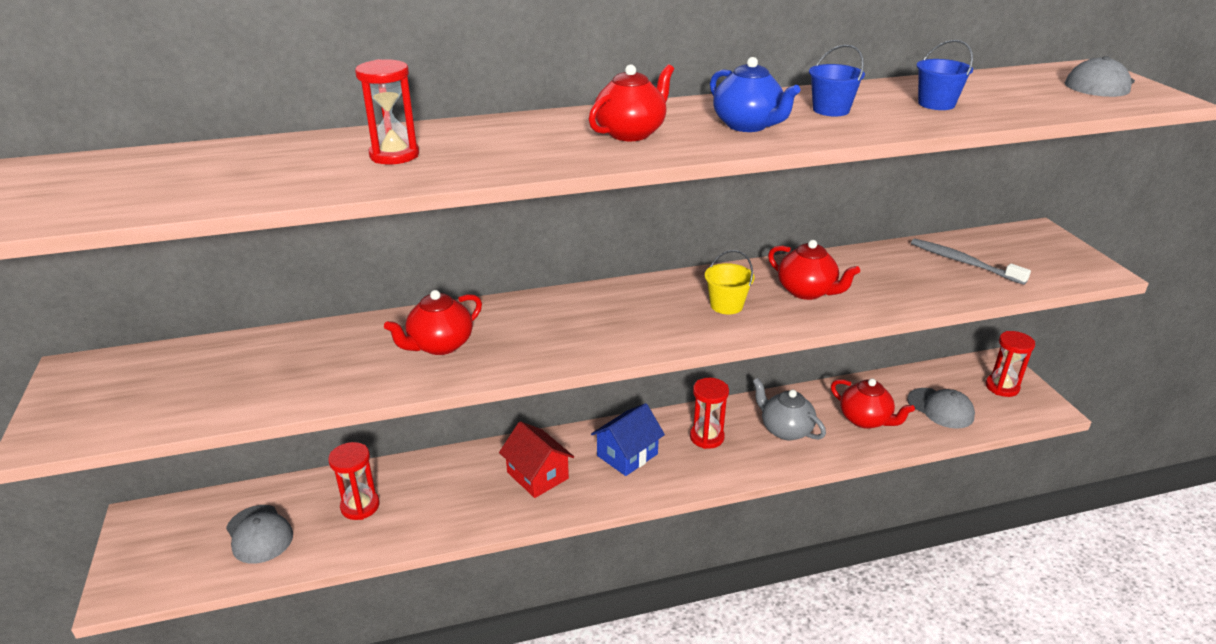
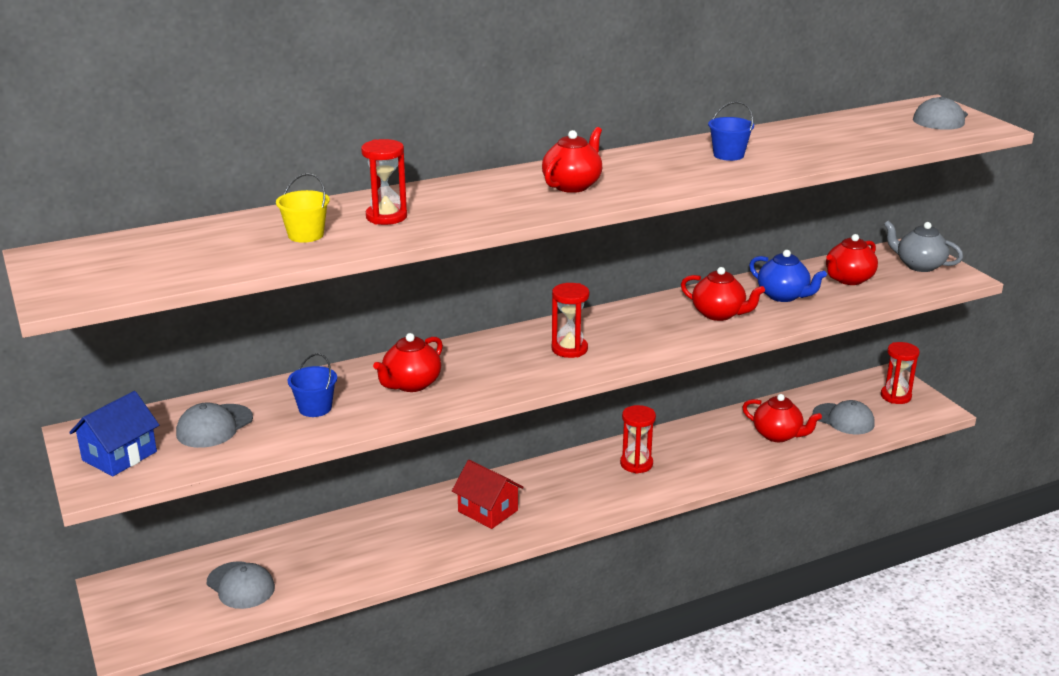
camera: 10 degrees left, 5 degrees down
red hourglass [328,442,380,520] -> red hourglass moved to [552,283,589,358]
blue house [591,403,665,476] -> blue house moved to [69,391,159,476]
yellow bucket [705,250,754,315] -> yellow bucket moved to [276,173,330,243]
blue teapot [710,57,801,132] -> blue teapot moved to [749,250,827,302]
grey teapot [753,378,826,440] -> grey teapot moved to [884,221,963,272]
grey toothbrush [911,239,1031,285] -> red teapot [826,234,878,285]
blue bucket [917,40,973,110] -> blue bucket moved to [288,353,337,417]
none -> grey cap [176,402,253,448]

